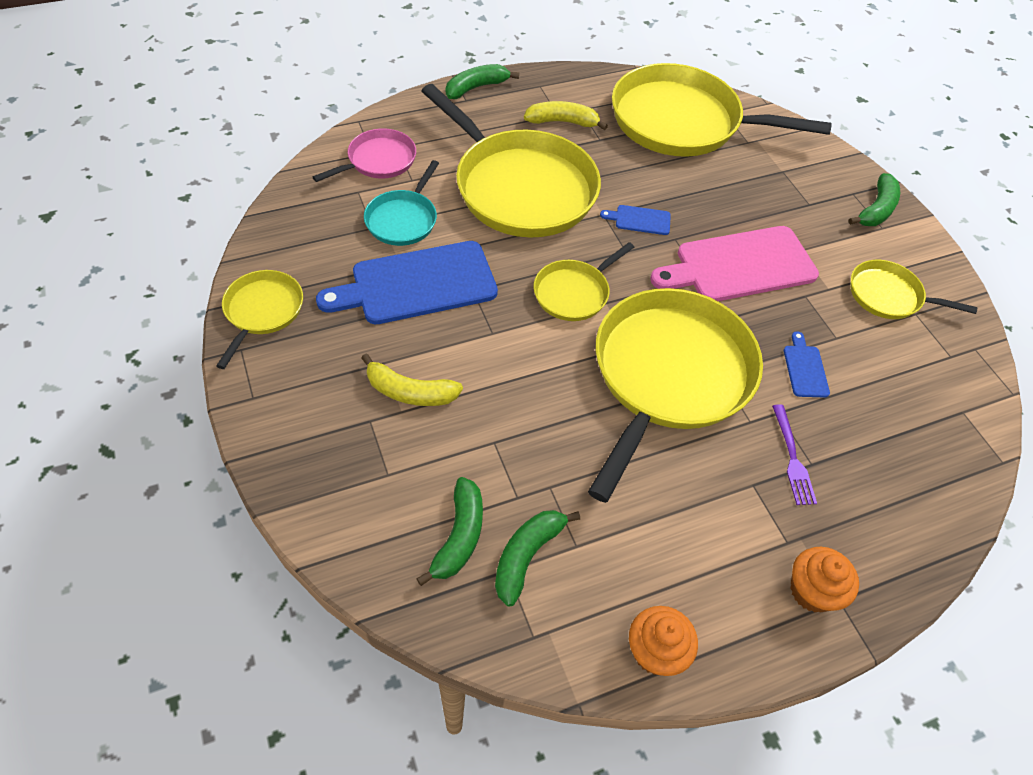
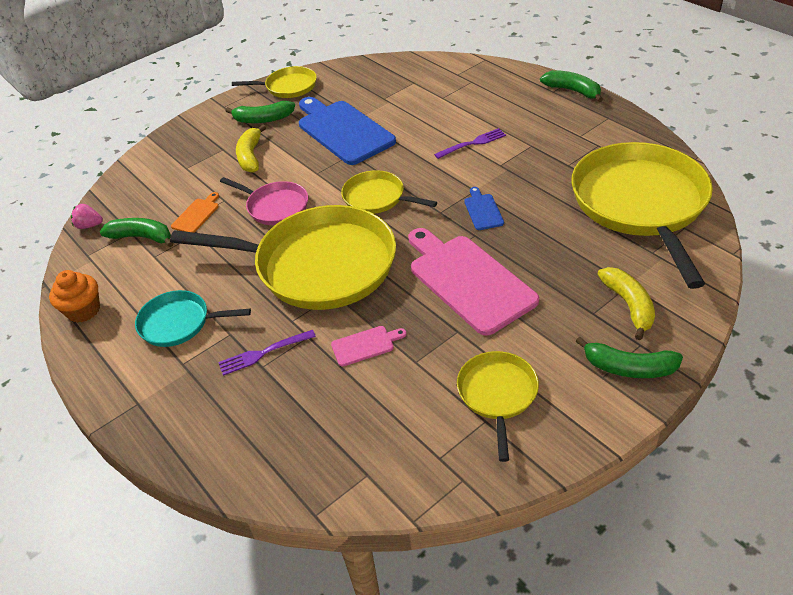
camera: 80 degrees right, 10 degrees down
pink pan [313,129,416,182] -> pink pan moved to [220,177,308,225]
turquoise pan [364,160,439,246] -> turquoise pan moved to [135,290,251,347]
green banana [416,477,483,586] -> green banana moved to [226,101,295,123]
yellow pan [422,84,601,237] -> purple fork [434,128,506,159]
yellow banana [524,101,608,130] -> yellow banana moved to [597,267,655,340]
blue cutting board [784,331,830,397] -> pink cutting board [331,326,407,366]
orange cupcake [790,547,859,613] -> none
none -> pink strawberry [71,204,103,229]
none -> orange cutting board [171,192,219,233]

